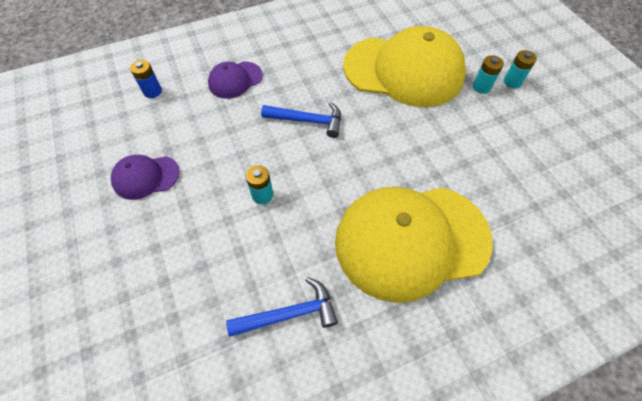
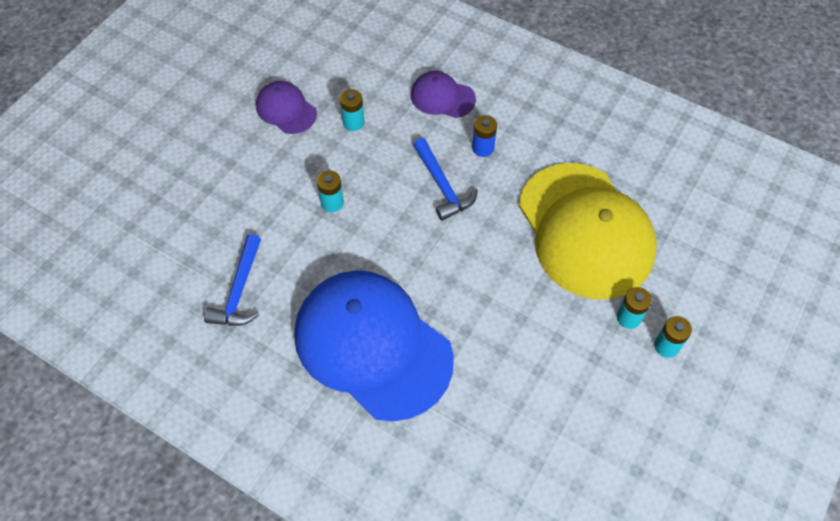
camera: 55 degrees right, 0 degrees up
blue battery [130,60,162,98] -> blue battery moved to [472,115,497,157]
blue hammer [226,277,338,337] -> blue hammer turned 60 degrees clockwise [204,234,261,326]
yellow cap [335,187,493,303] -> blue cap [294,271,454,422]
none -> turquoise battery [340,89,364,131]

